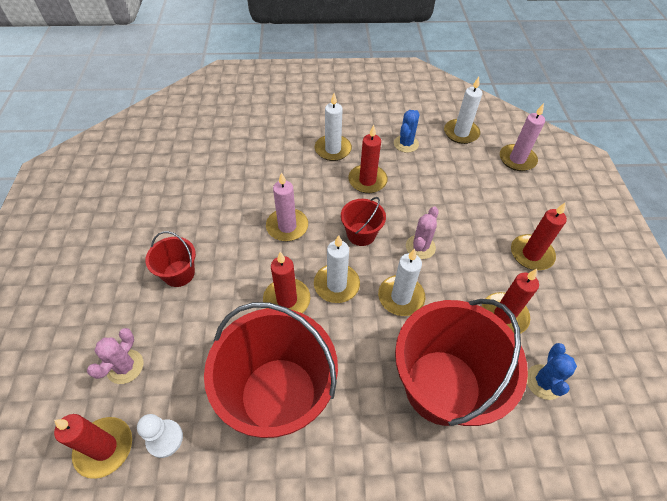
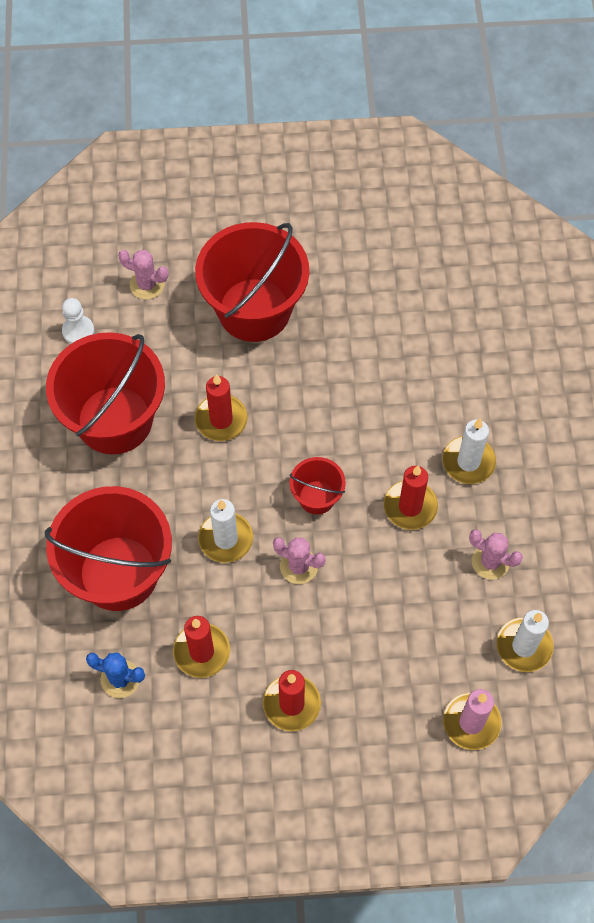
camera: 90 degrees right, 10 degrees up
red candle [54,414,132,479] -> none
red bucket [145,231,196,287] -> red bucket [195,222,309,342], size x2.12
pink candle [266,172,308,241] -> none
white candle [314,235,360,303] -> none
blue cactus [394,110,420,153] -> pink cactus [469,529,523,580]

